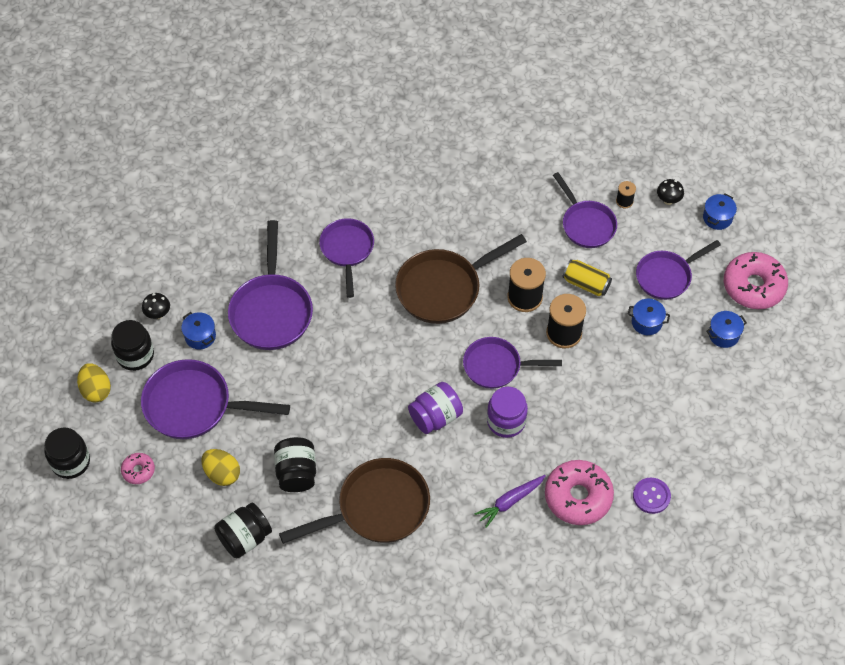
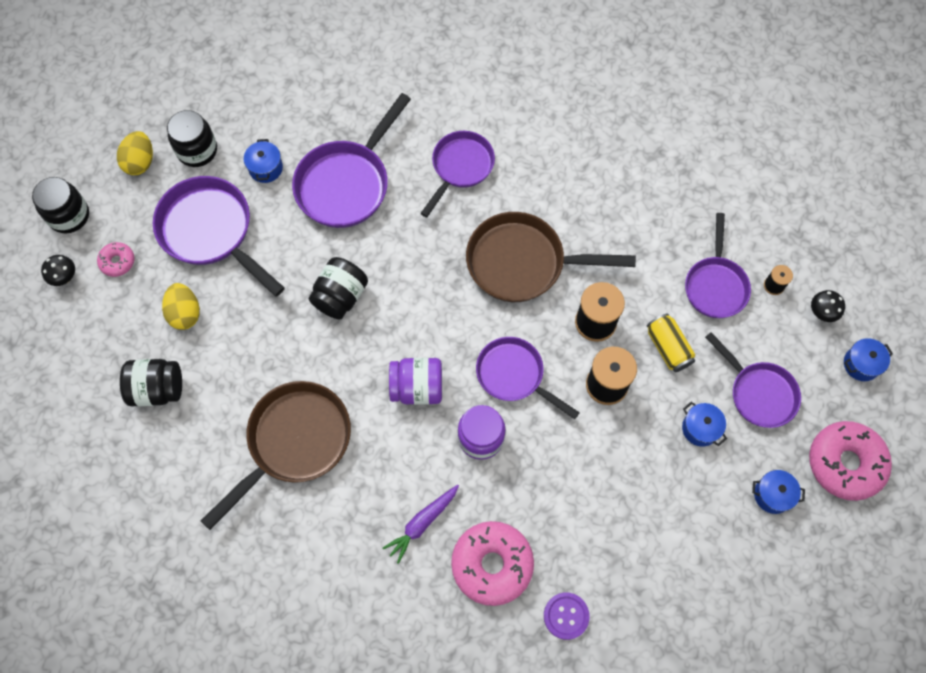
camera: 35 degrees right, 10 degrees up
black mushroom [142,293,170,319] -> black mushroom moved to [41,255,75,286]
black jar [274,437,316,492] -> black jar moved to [309,257,368,319]
brown pan [279,458,430,544] -> brown pan turned 60 degrees counterclockwise [201,381,351,530]
purple carrot [474,475,545,528] -> purple carrot turned 45 degrees counterclockwise [382,484,459,564]
purple pan [636,240,721,300] -> purple pan turned 135 degrees counterclockwise [705,332,801,428]

